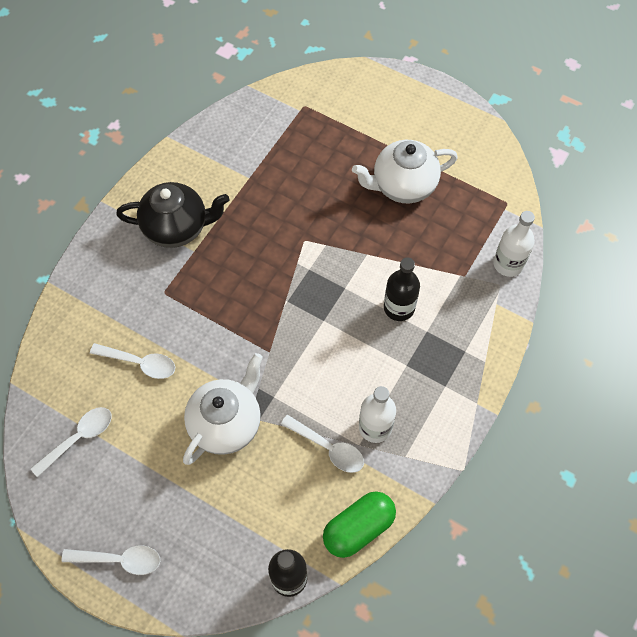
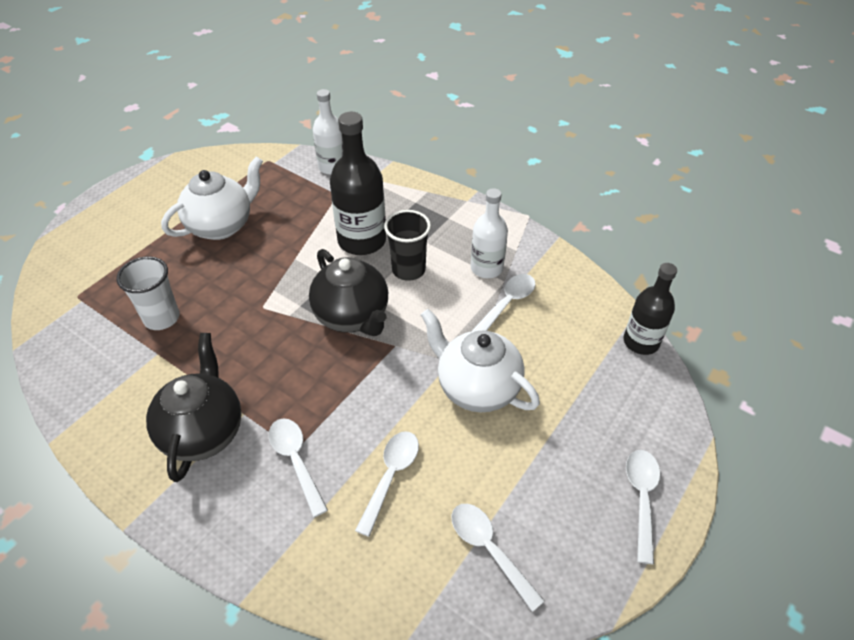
camera: 85 degrees left, 15 degrees down
green capsule [323,491,396,558] -> none
white teapot [352,140,458,203] -> white teapot turned 120 degrees counterclockwise [161,156,263,240]
black bottle [384,257,420,321] -> black bottle [330,112,386,255], size x1.53
none -> white cup [116,257,179,330]
none -> white spoon [269,418,328,517]
none -> black teapot [309,249,388,336]
none -> black cup [384,210,431,281]

